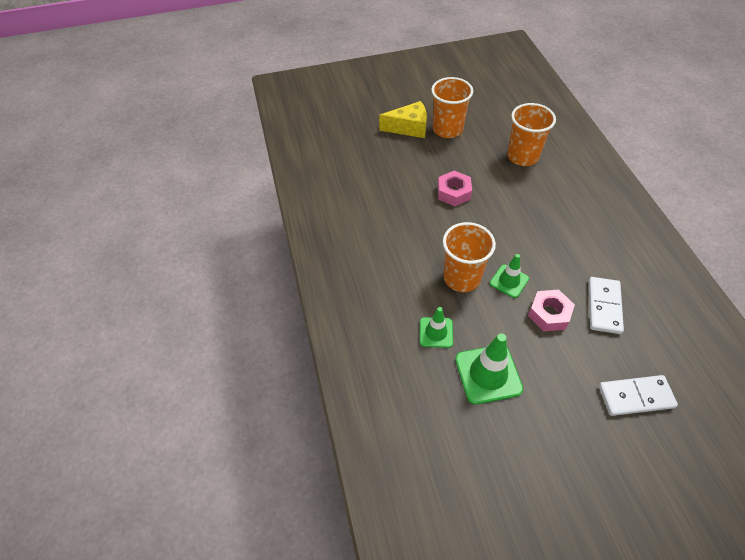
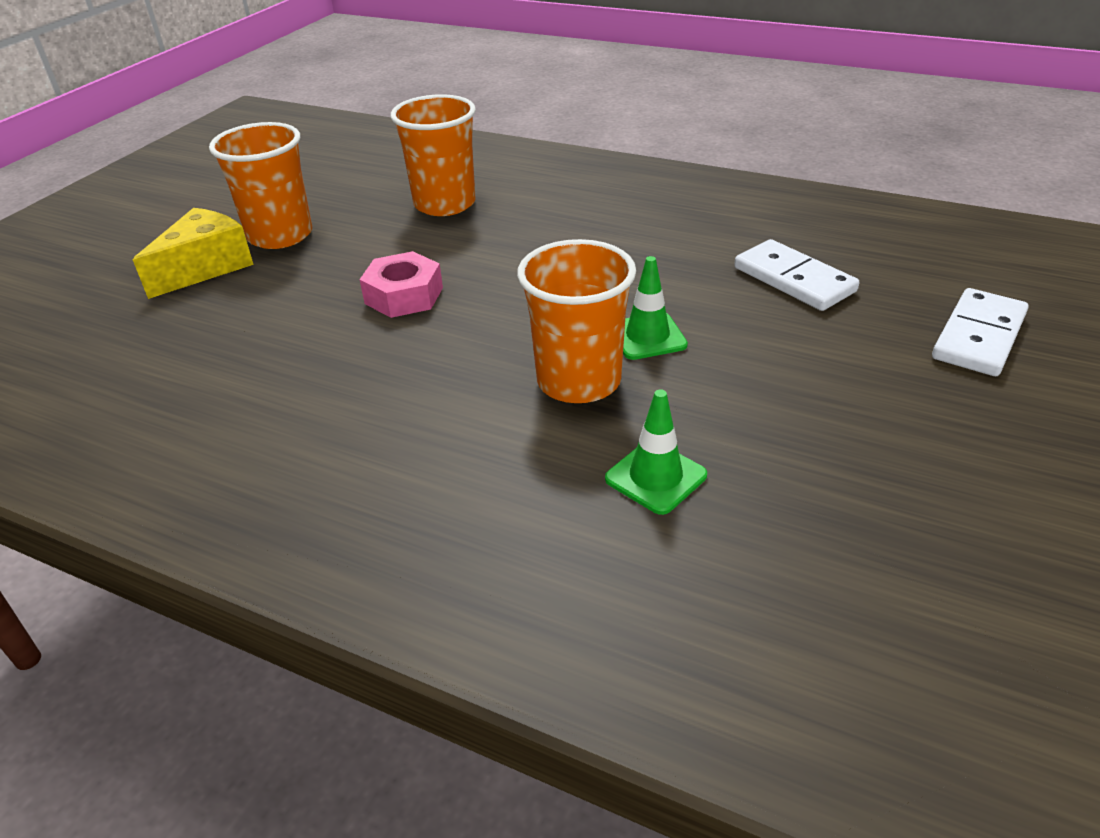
camera: 50 degrees left, 15 degrees down
green traffic cone [455,333,523,405] -> none
pink nut [528,290,575,331] -> none

